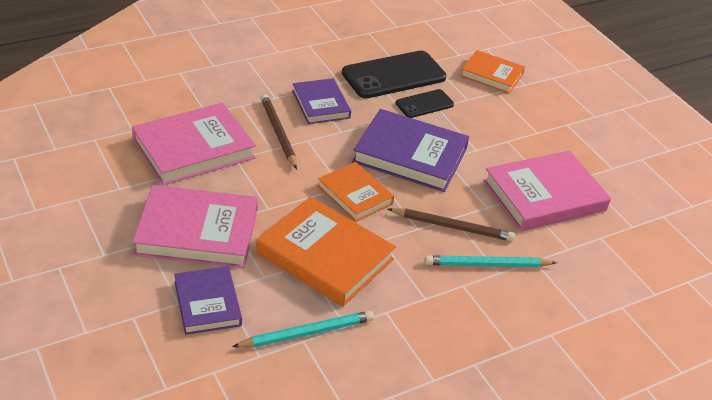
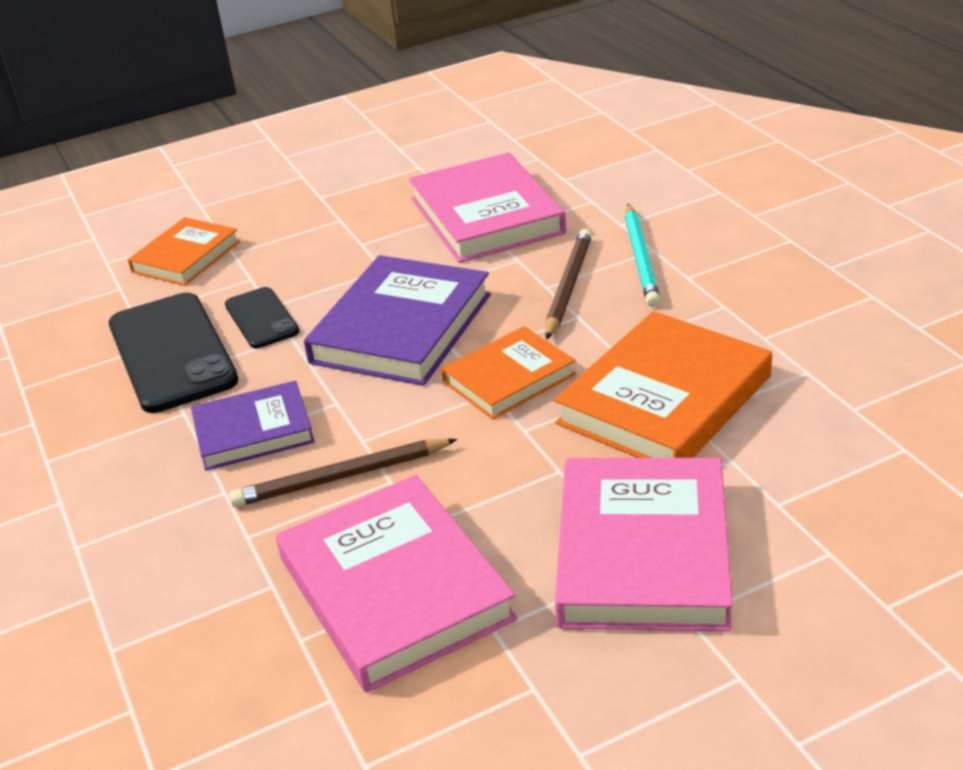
camera: 80 degrees left, 5 degrees down
purple book [174,266,242,335] -> none
turquoise pencil [232,311,374,348] -> none

